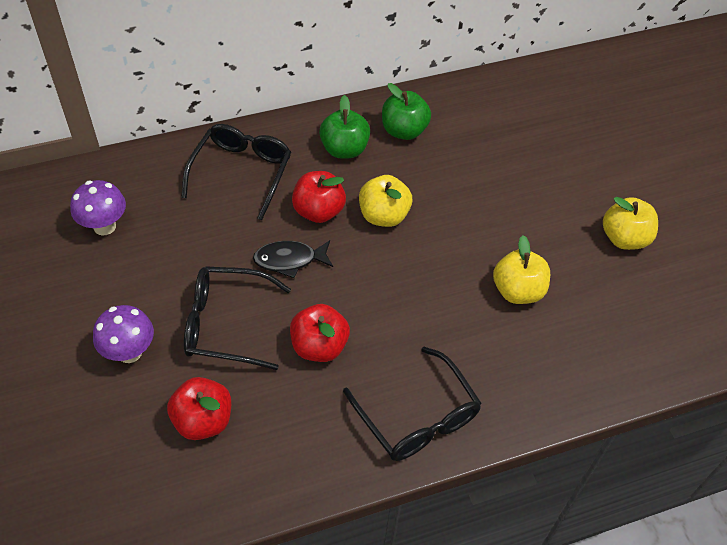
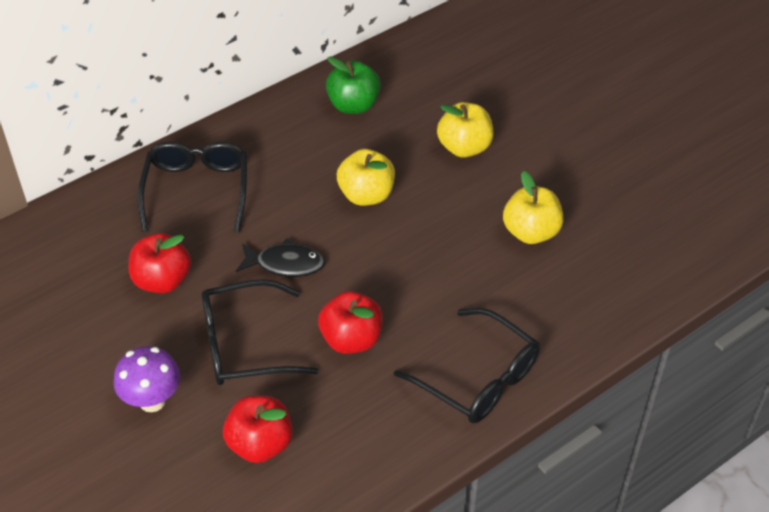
camera: 15 degrees left, 5 degrees down
purple mushroom [70,180,126,236] -> none
black fish [253,240,333,278] -> black fish turned 150 degrees counterclockwise [236,238,325,277]
red apple [292,171,346,223] -> red apple moved to [129,233,191,293]
green apple [319,95,370,159] -> none
yellow apple [603,197,658,250] -> yellow apple moved to [437,102,494,158]

